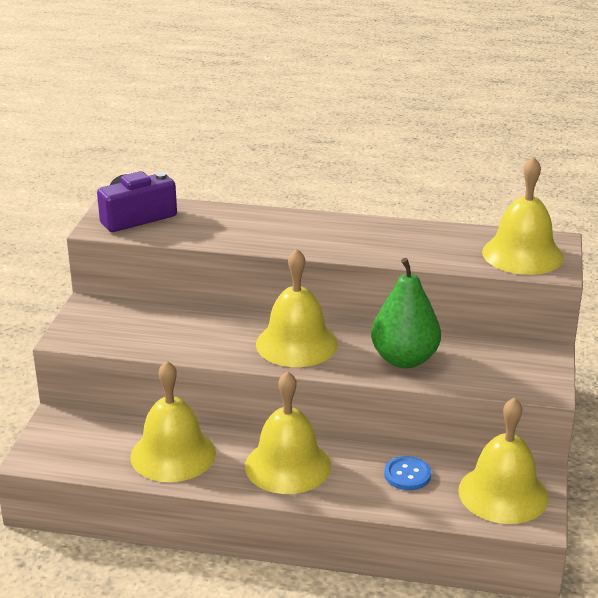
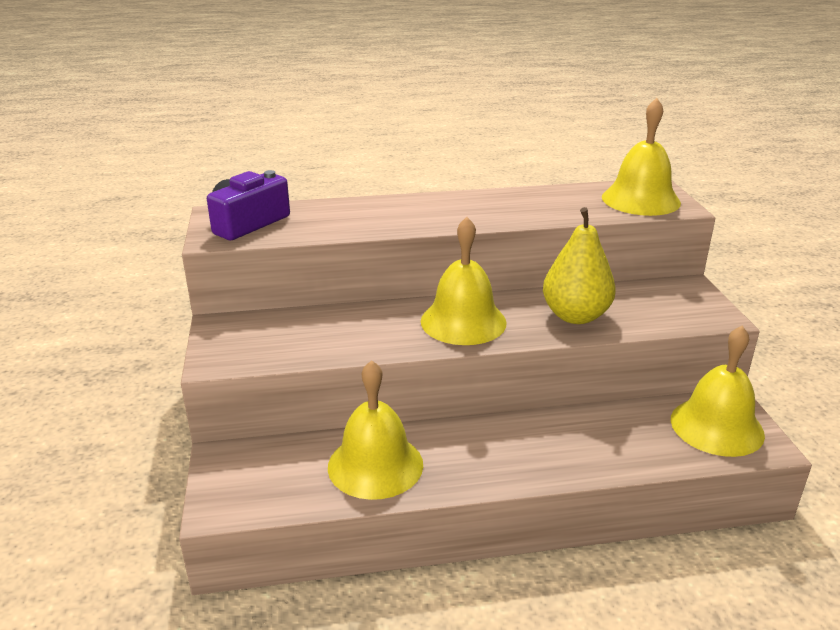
camera: 20 degrees left, 0 degrees up
yellow bell [245,371,331,494] -> none
green pear [371,258,441,368] -> yellow pear [543,207,616,324]
blue button [384,456,431,490] -> none

